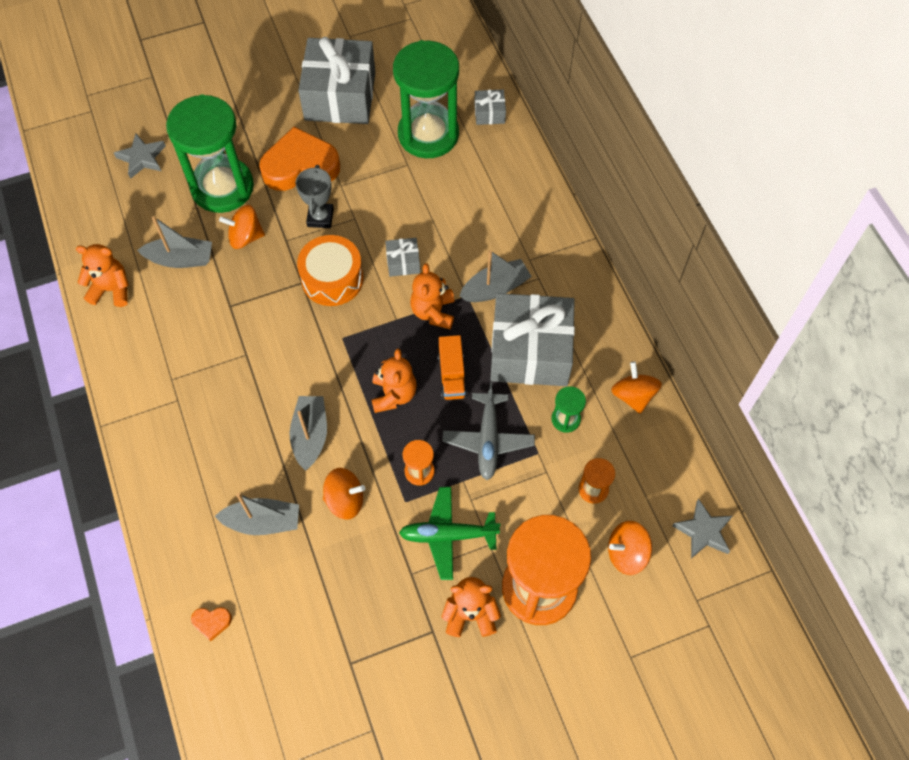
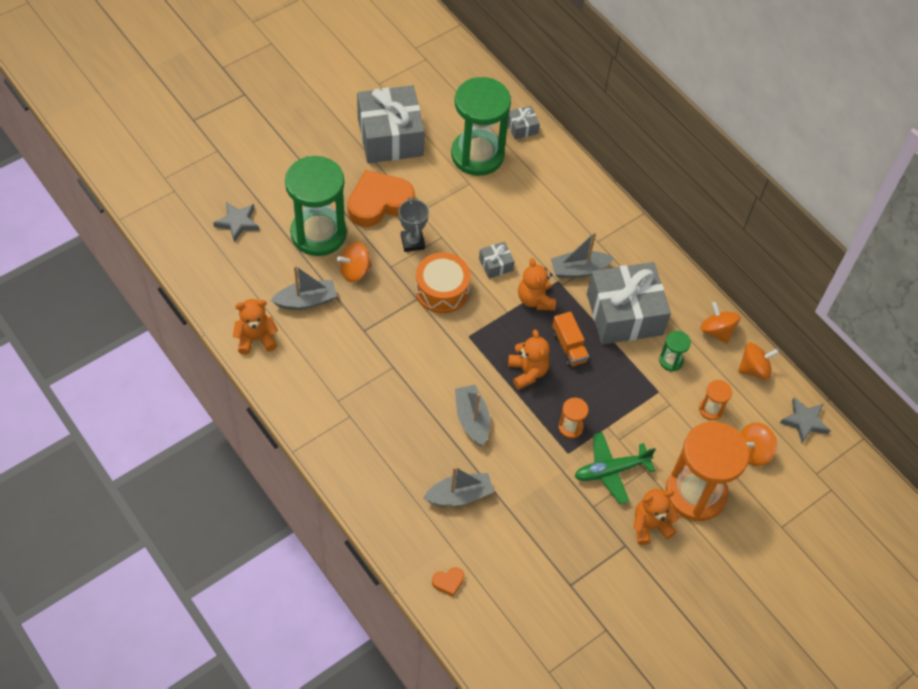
camera: 20 degrees left, 5 degrees down
orange spinning top [323,468,365,520] -> orange spinning top moved to [738,342,779,380]
grey plane [442,382,535,480] -> none
grey boat [459,250,532,302] -> grey boat turned 150 degrees counterclockwise [551,232,614,278]

